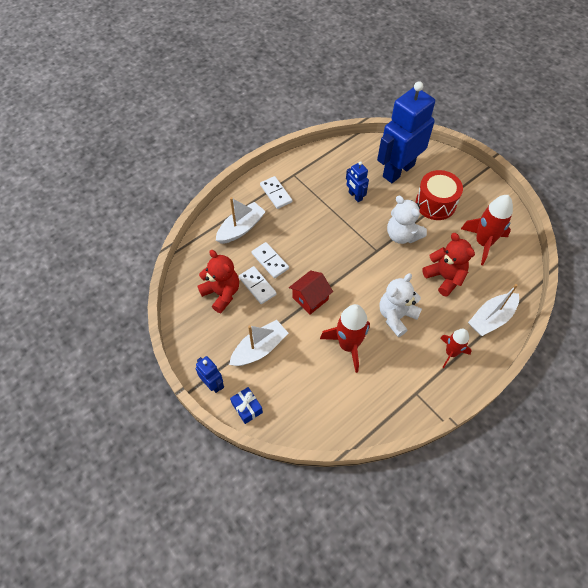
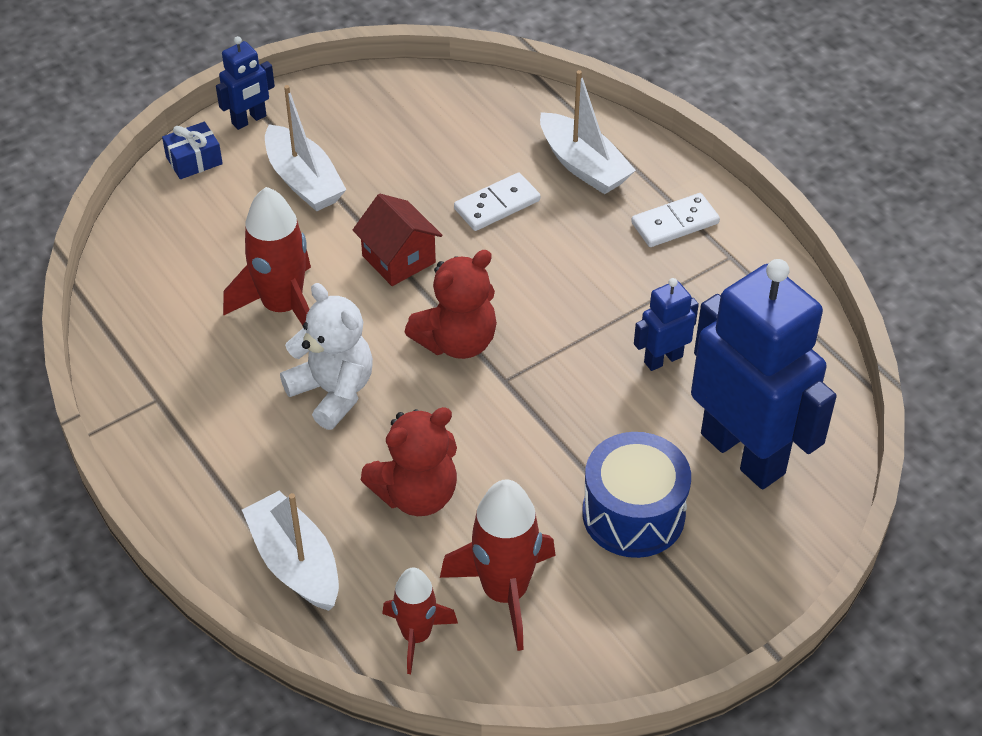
camera: 95 degrees right, 10 degrees down
red teddy bear [197,250,239,313] -> red teddy bear moved to [405,250,497,359]
white domino [239,266,277,304] -> none
white teddy bear [387,196,427,244] -> none
red drum [416,170,463,220] -> blue drum [582,432,691,558]
red rocket [440,329,472,368] -> red rocket moved to [382,567,458,674]

